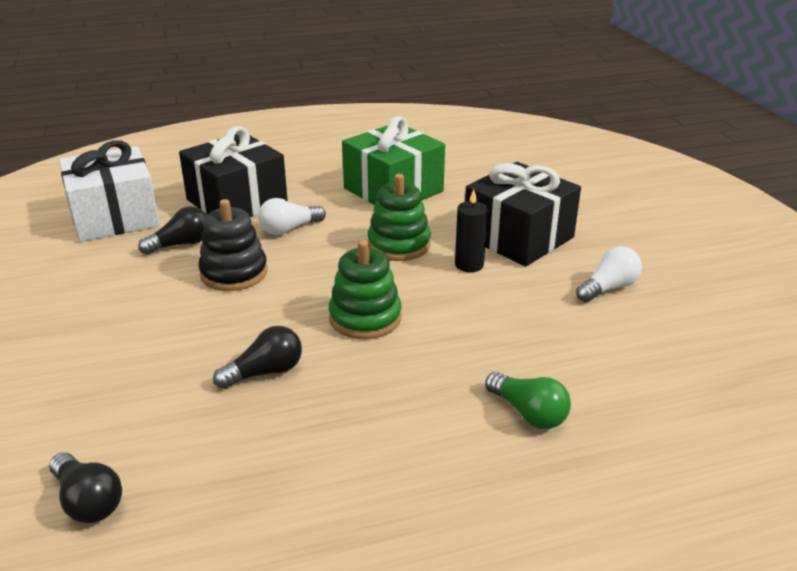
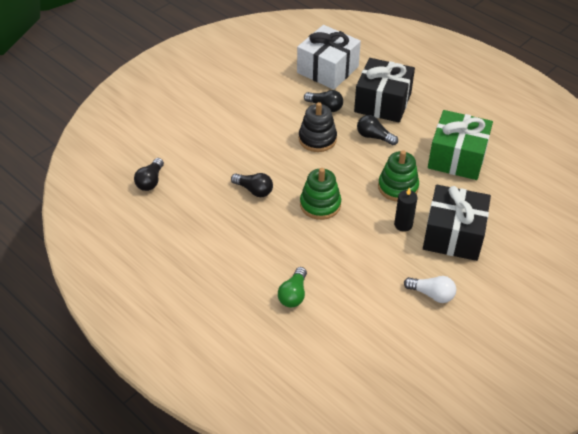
camera: 60 degrees right, 15 degrees up
white light bulb [258,198,326,235] -> black light bulb [357,115,398,145]

